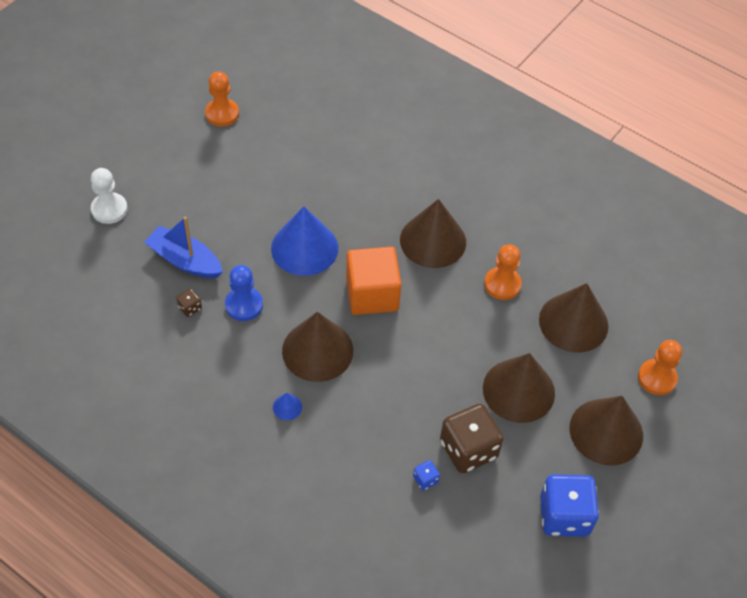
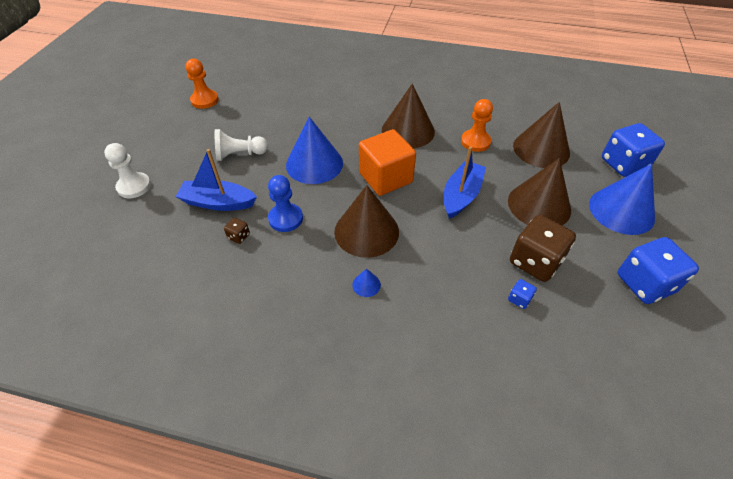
camera: 20 degrees left, 5 degrees down
brown cone [569,396,643,466] -> blue cone [589,164,655,235]
orange pawn [638,340,682,395] -> blue dice [602,123,665,177]
none -> white pawn [215,129,268,161]
none -> blue boat [444,146,486,219]

